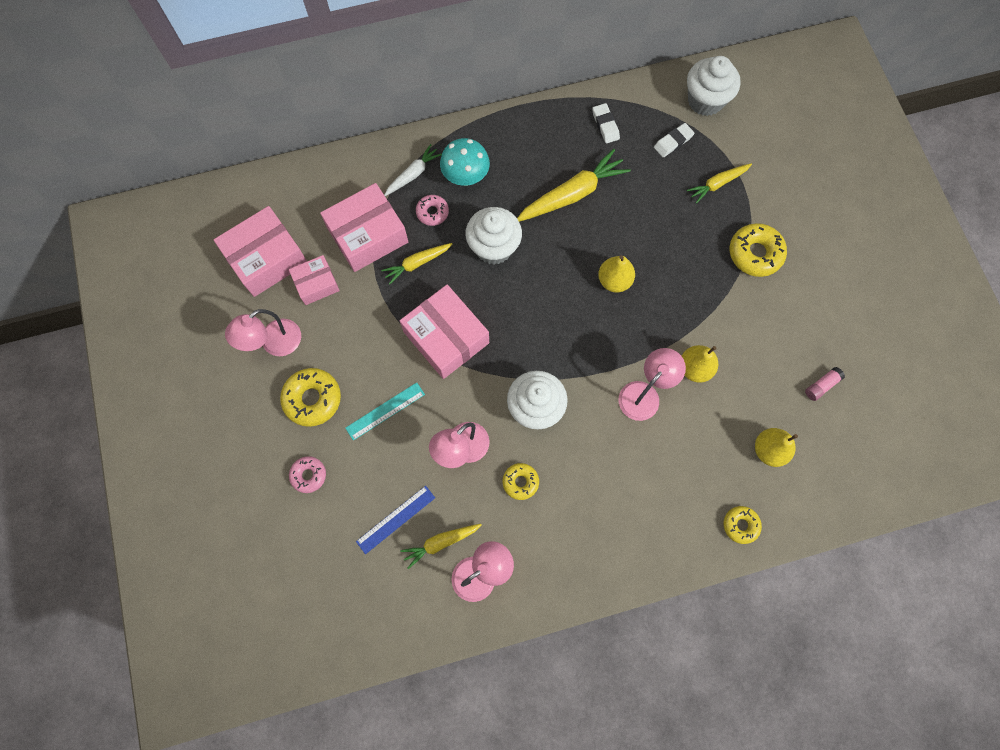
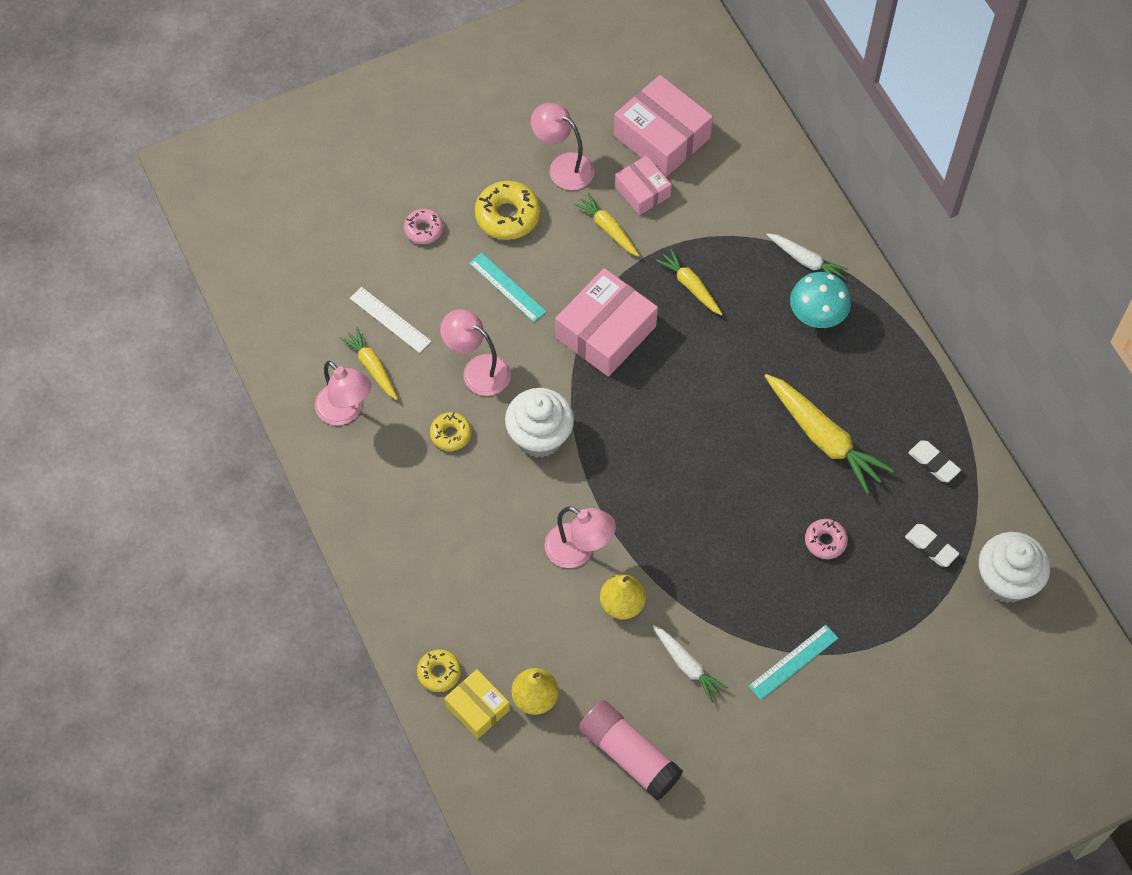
camera: 80 degrees right, 10 degrees down
pink box [320,183,408,272] -> none
blue ruler [356,486,435,554] -> white ruler [350,287,432,353]
pink donut [416,195,449,226] -> pink donut moved to [805,519,848,559]
white cupcake [466,207,522,264] -> none
white eraser [592,103,620,143] -> white eraser turned 75 degrees clockwise [908,440,961,482]
yellow pear [598,255,635,292] -> none
yellow carrot [687,163,752,204] -> yellow carrot moved to [573,193,640,257]
yellow donut [729,223,787,277] -> turquoise ruler [748,625,838,700]
pink glue stick [805,367,845,401] -> pink glue stick [579,700,683,800], size x2.14
none -> yellow box [444,669,510,739]
none -> white carrot [653,625,728,703]

